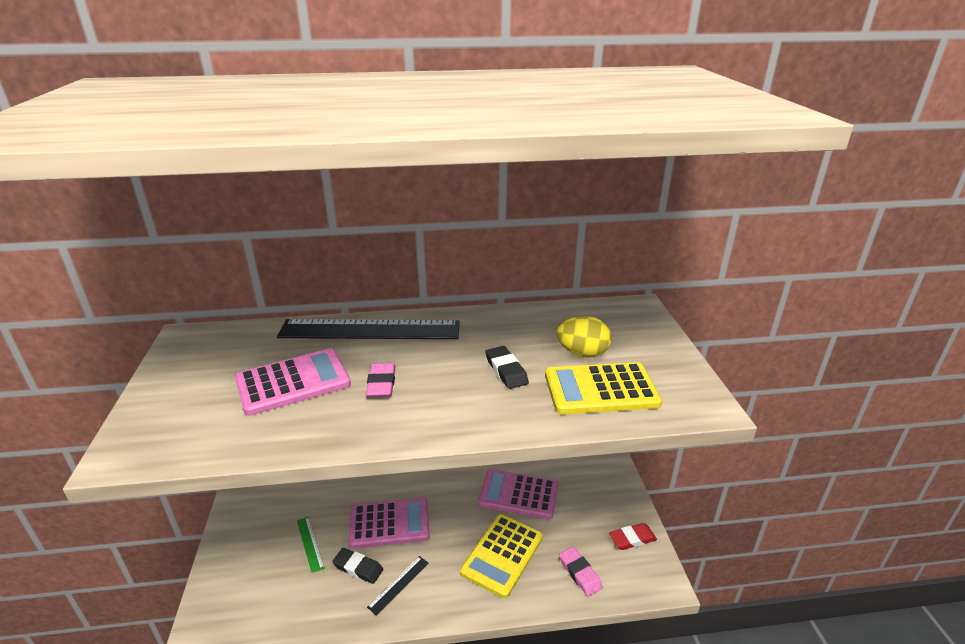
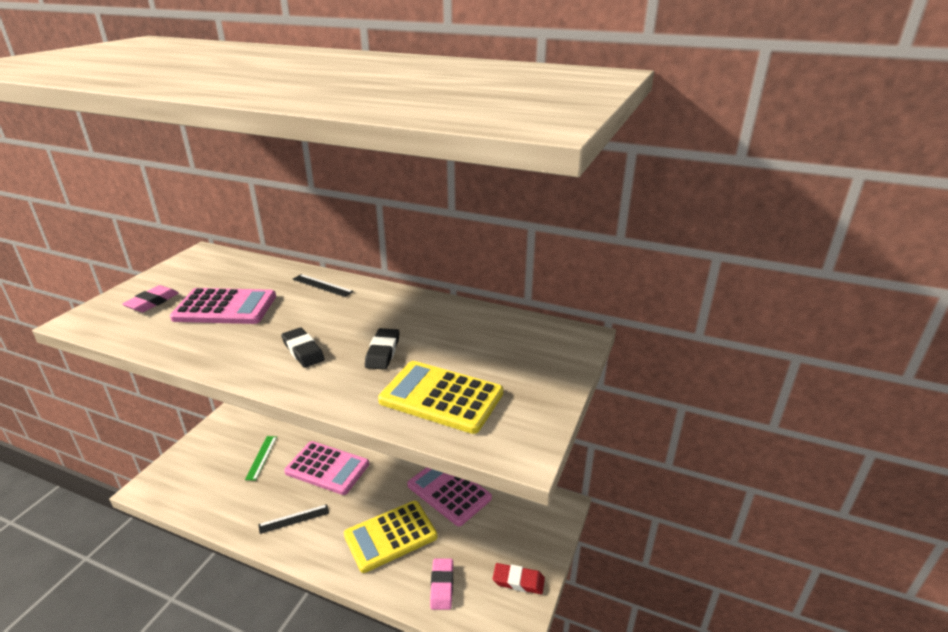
camera: 30 degrees right, 0 degrees up
black ruler [277,319,460,339] -> black ruler [293,274,354,297], size x0.43
black eraser [332,548,383,584] -> black eraser moved to [281,327,325,368]
pink eraser [366,363,396,398] -> pink eraser moved to [122,285,179,312]
yellow egg [556,316,612,357] -> none

